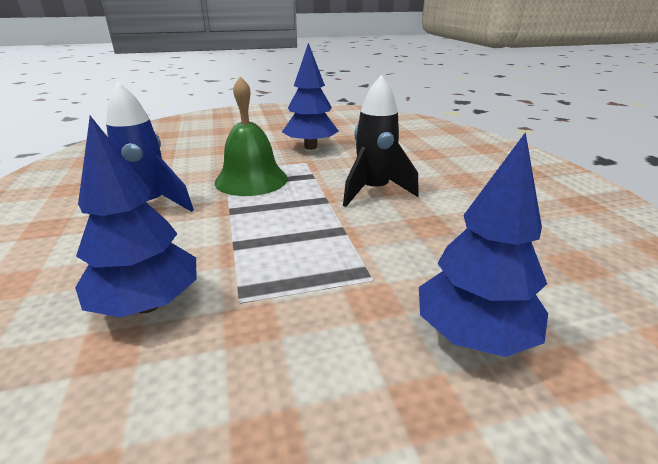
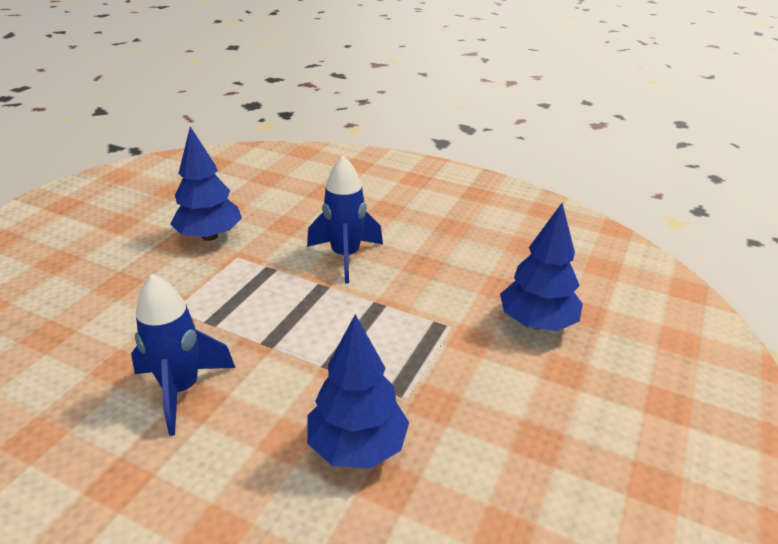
camera: 50 degrees left, 5 degrees up
green bell [215,76,288,196] -> none
black rocket [343,75,419,207] -> blue rocket [307,156,383,284]

